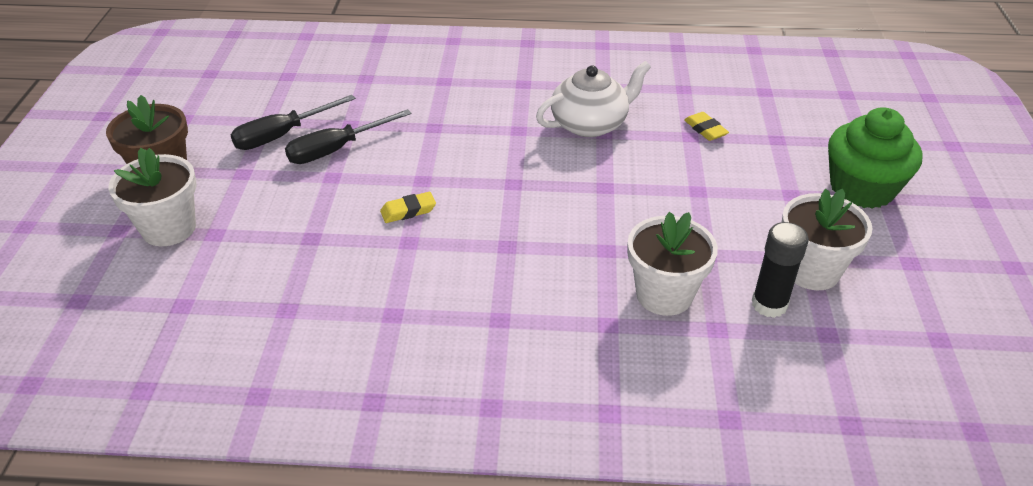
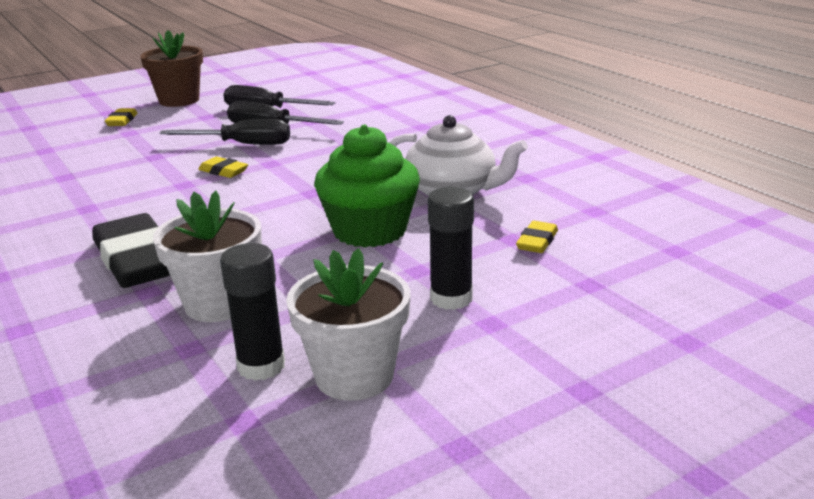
camera: 55 degrees right, 15 degrees down
white flower pot [108,148,196,246] -> yellow eraser [105,108,138,126]
green cupcake [828,107,923,209] -> green cupcake moved to [314,125,420,248]
none -> black eraser [92,213,170,288]
none -> black screwdriver [159,119,290,145]
none -> black glue stick [428,187,474,310]

